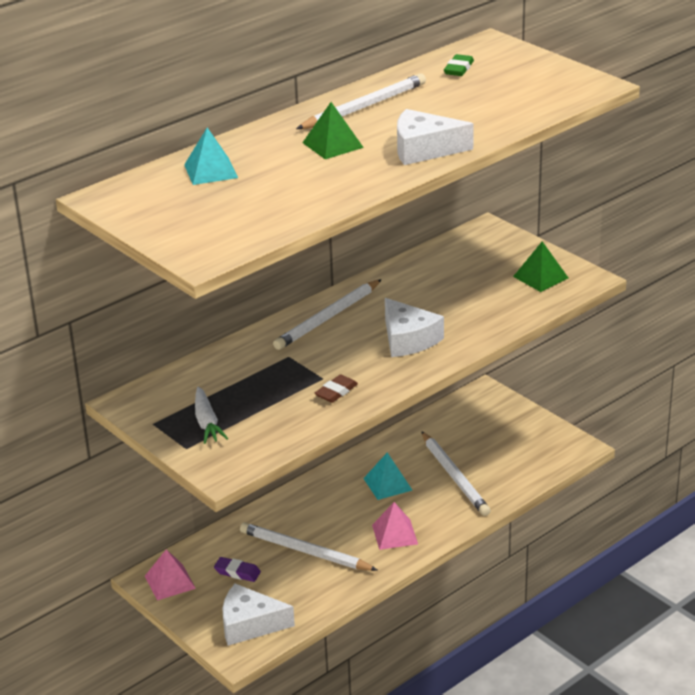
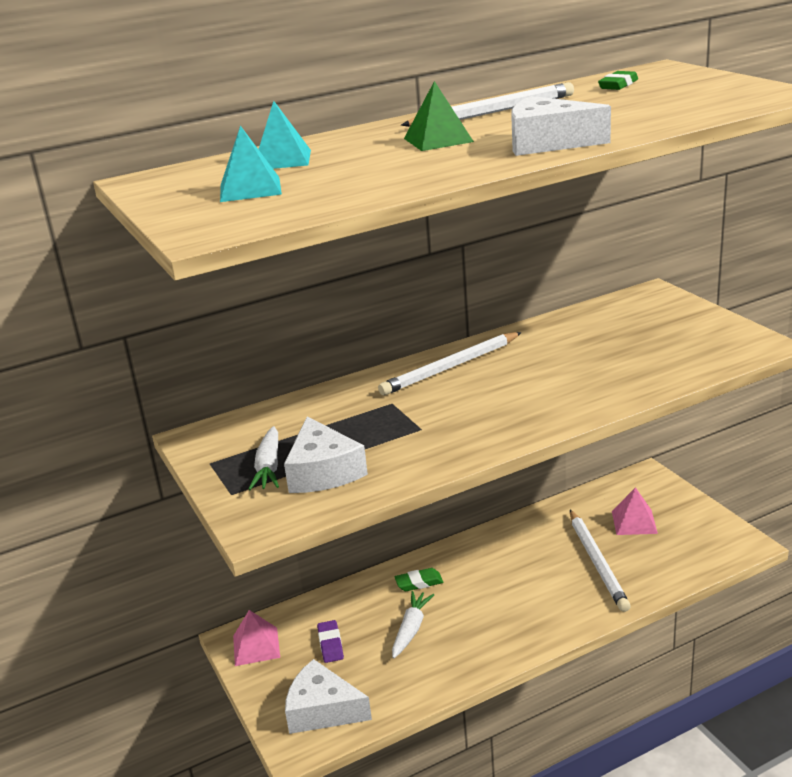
camera: 15 degrees right, 5 degrees down
purple eraser [214,557,261,582] -> purple eraser turned 45 degrees clockwise [317,620,344,663]
white pencil [240,522,377,571] -> white carrot [392,591,434,659]
brown eraser [315,375,358,403] -> none
turquoise pyramid [363,453,412,500] -> turquoise pyramid moved to [220,126,282,202]
pink pyramid [372,502,418,550] -> pink pyramid moved to [612,487,658,535]
white cheese [385,298,444,357] -> white cheese moved to [284,416,368,493]
green pyramid [513,241,568,292] -> none
none -> green eraser [394,568,443,591]

